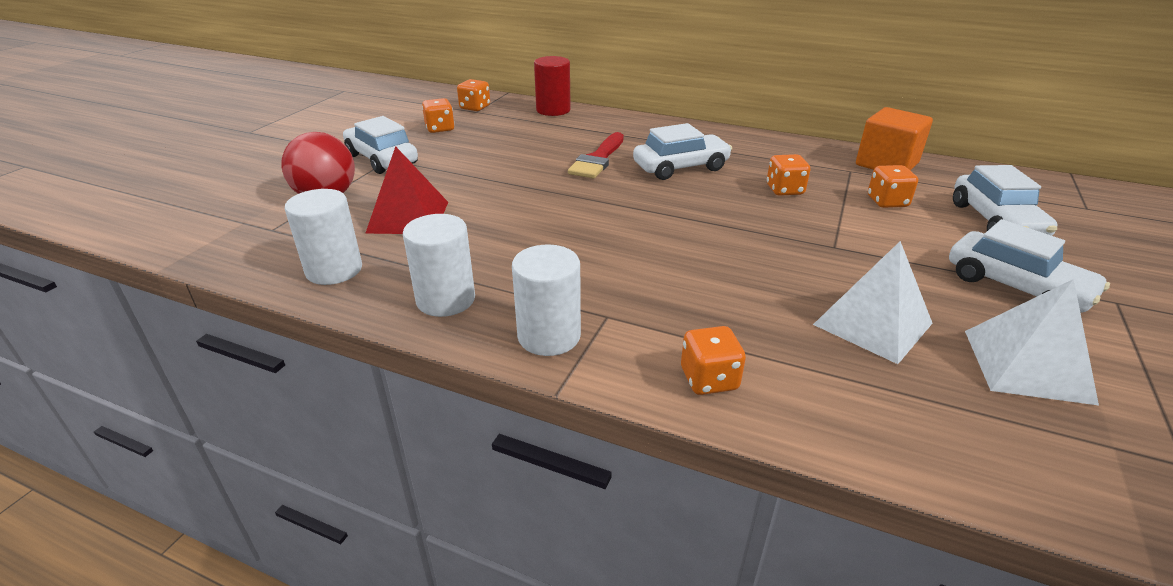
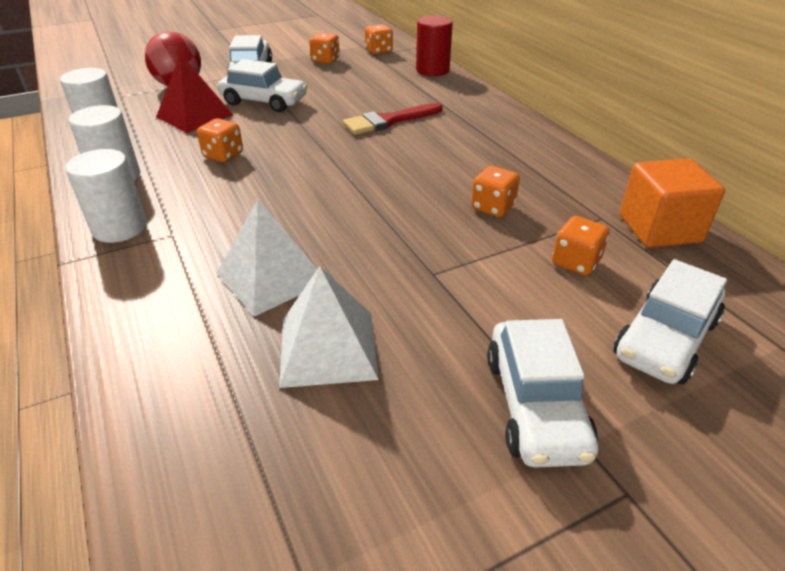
camera: 40 degrees right, 5 degrees up
white car [633,123,732,180] -> white car moved to [218,59,307,112]
orange dice [681,326,746,395] -> orange dice moved to [197,118,243,162]
white pyramid [965,279,1099,406] -> white pyramid moved to [217,199,317,317]

